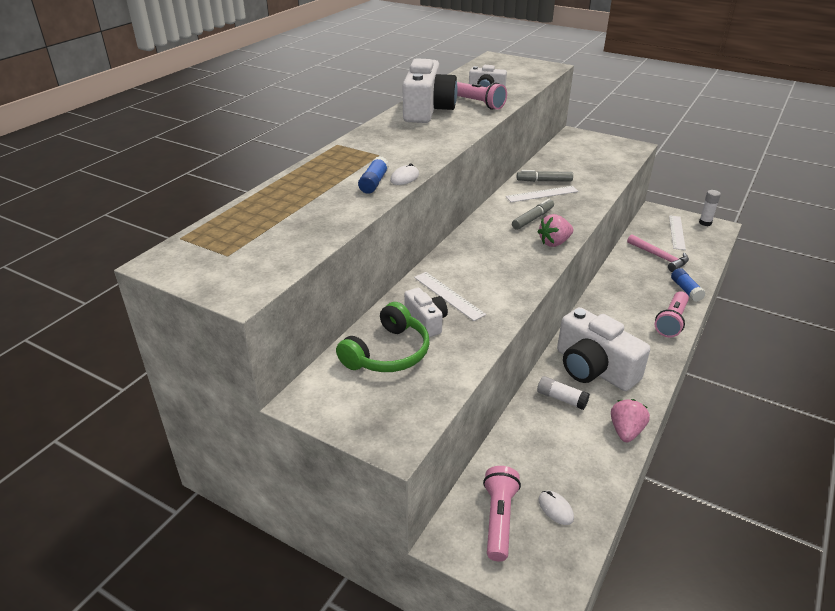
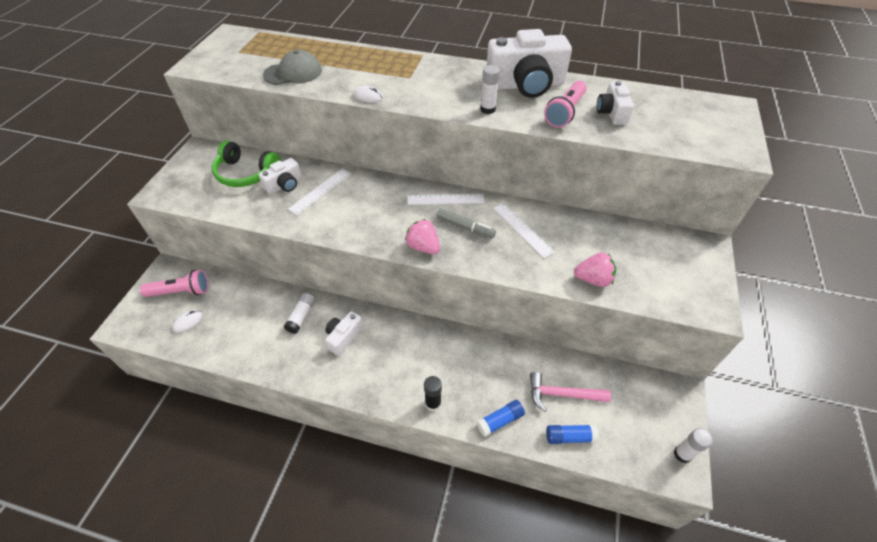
camera: 75 degrees right, 15 degrees up
blue glue stick [358,156,389,194] -> blue glue stick moved to [546,425,599,444]
grey marker [517,170,573,182] -> none
white camera [557,307,650,391] -> white camera [325,311,363,356], size x0.52
pink strawberry [611,399,650,442] -> pink strawberry moved to [574,252,616,287]
pink hammer [627,234,689,272] -> pink hammer turned 60 degrees clockwise [530,372,611,412]
pink flashlight [655,291,689,337] -> black glue stick [424,376,442,411]
white ruler [669,215,686,250] -> white ruler moved to [407,193,485,205]
none -> grey cap [263,50,322,85]
none -> white glue stick [480,65,500,114]

